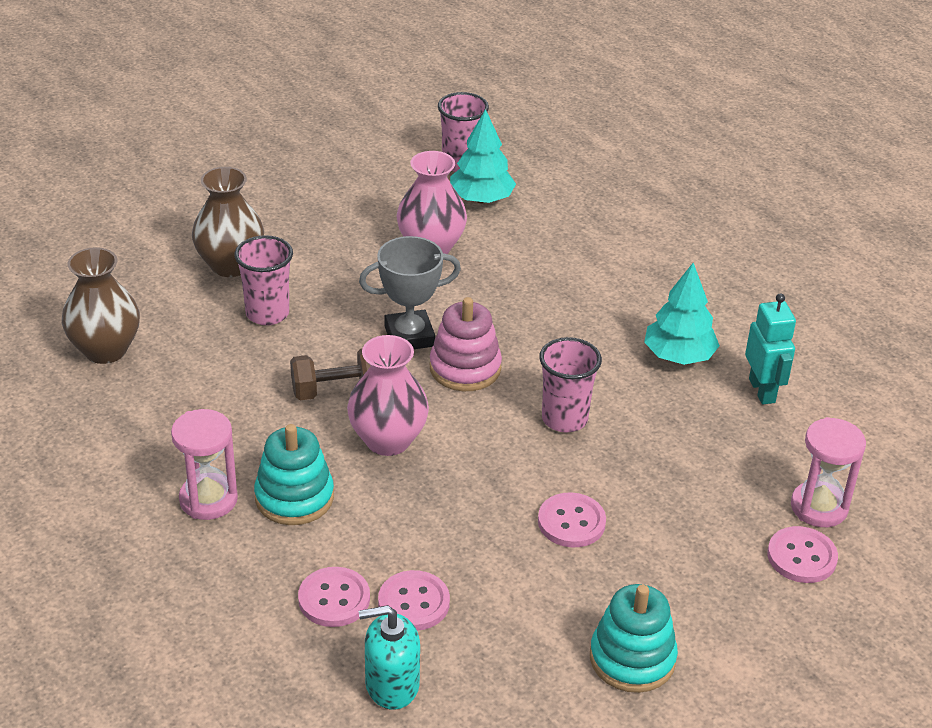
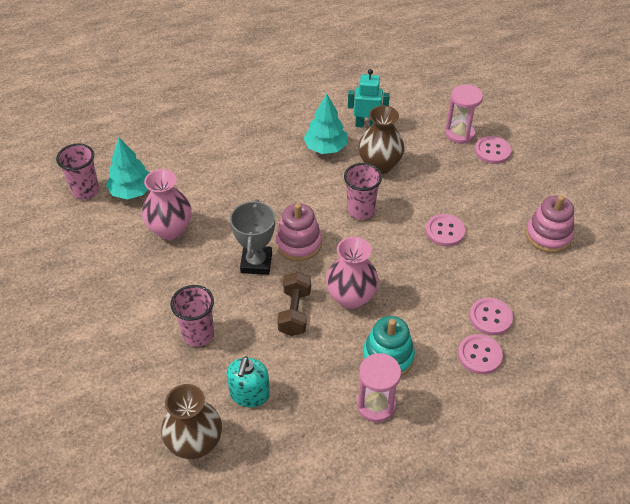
camera: 70 degrees left, 10 degrees up
brown vase [192,167,264,277] -> brown vase moved to [358,106,405,174]
turquoise soap dispenser [359,605,420,710] -> turquoise soap dispenser moved to [227,356,270,407]
turquoise stacking toy [590,584,678,693] -> pink stacking toy [526,195,574,253]

